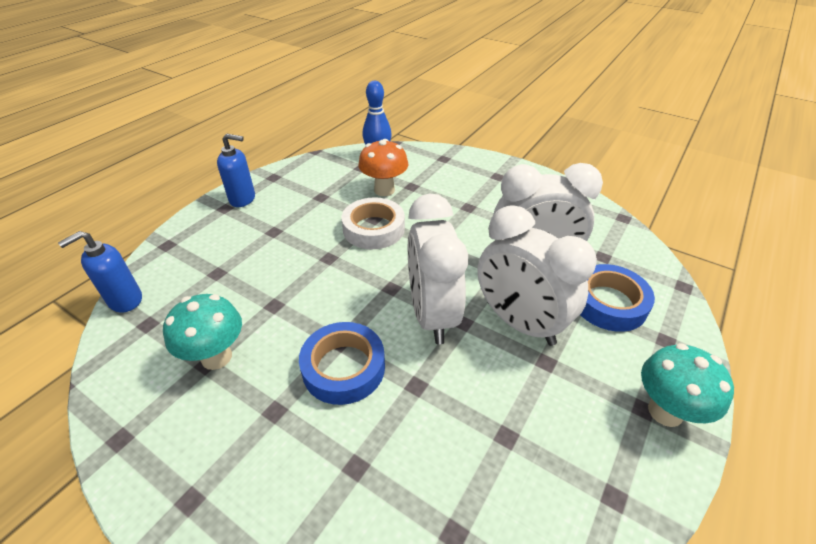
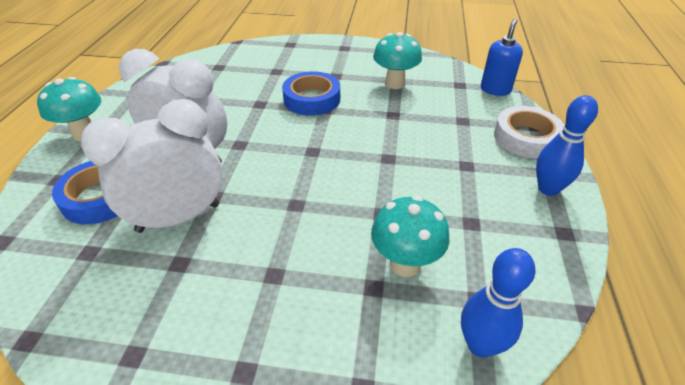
camera: 155 degrees right, 0 degrees up
blue soap dispenser [217,134,255,207] -> blue bowling pin [536,95,598,196]
white tape [342,197,405,249] -> white tape moved to [494,106,564,158]
orange mushroom [358,139,408,196] -> turquoise mushroom [371,196,450,277]
white clock [408,193,468,344] -> none

